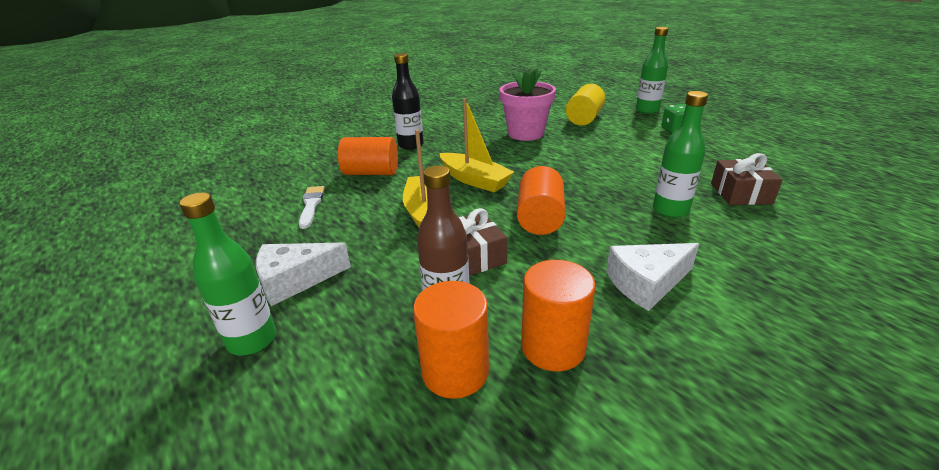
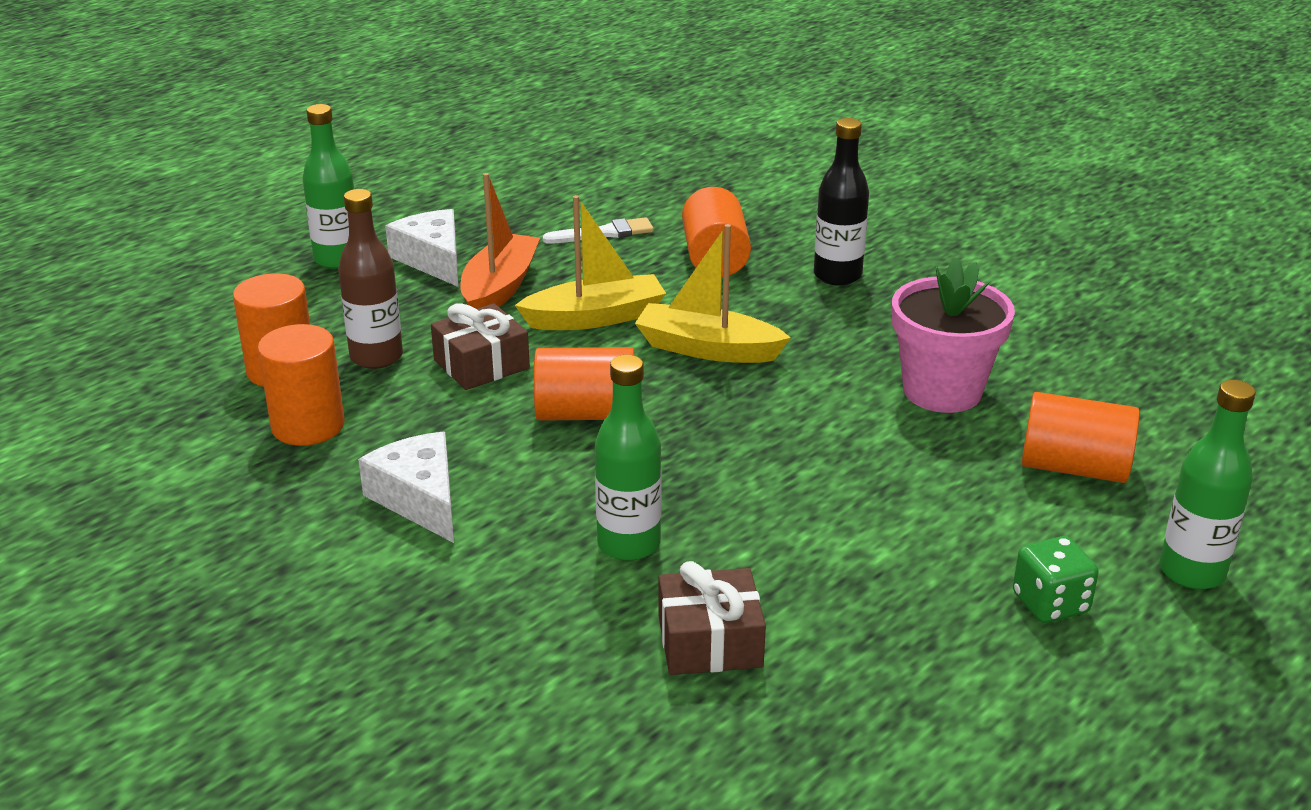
camera: 80 degrees right, 0 degrees up
yellow boat [440,98,514,192] -> yellow boat turned 75 degrees clockwise [635,224,791,363]
yellow cylinder [566,84,606,126] -> orange cylinder [1021,392,1140,483]
none -> orange boat [461,173,540,309]

